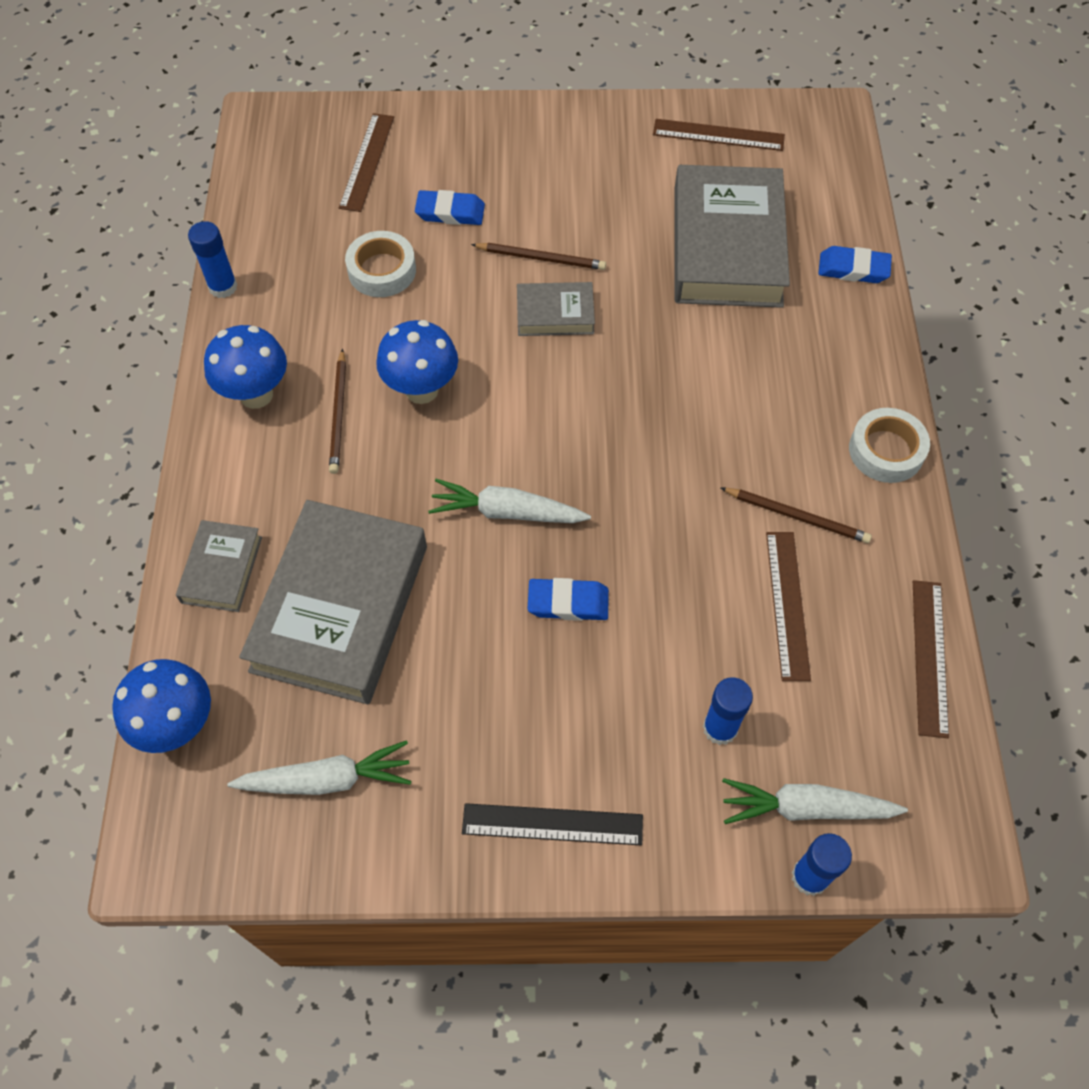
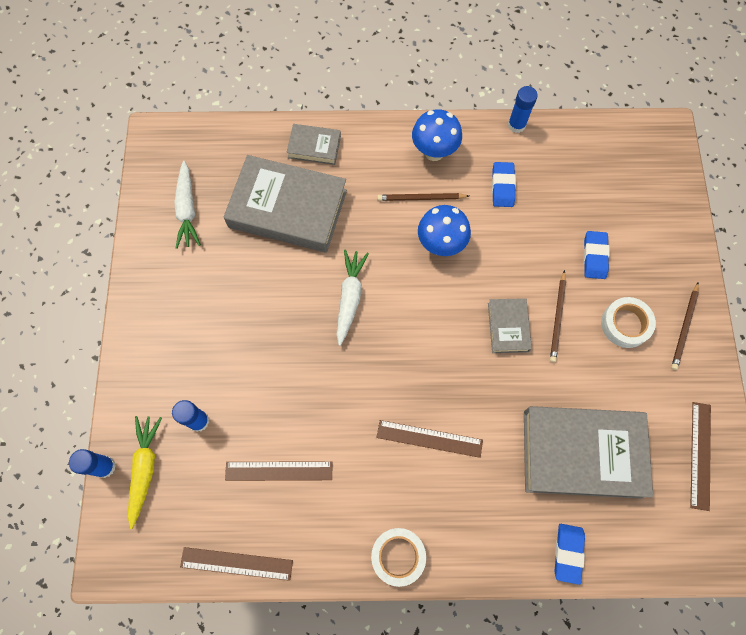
camera: 90 degrees right, 10 degrees up
blue mushroom [112,659,211,753] -> none
brown ruler [339,113,394,212] -> brown ruler moved to [376,420,483,458]
white tape [345,231,416,297] -> white tape moved to [601,297,656,348]
black ruler [462,803,643,845] -> none
blue eraser [528,578,609,621] -> blue eraser moved to [492,162,516,207]
brown pencil [721,488,872,543] -> brown pencil moved to [671,282,699,370]
white carrot [722,778,908,824] -> yellow carrot [128,416,162,529]

